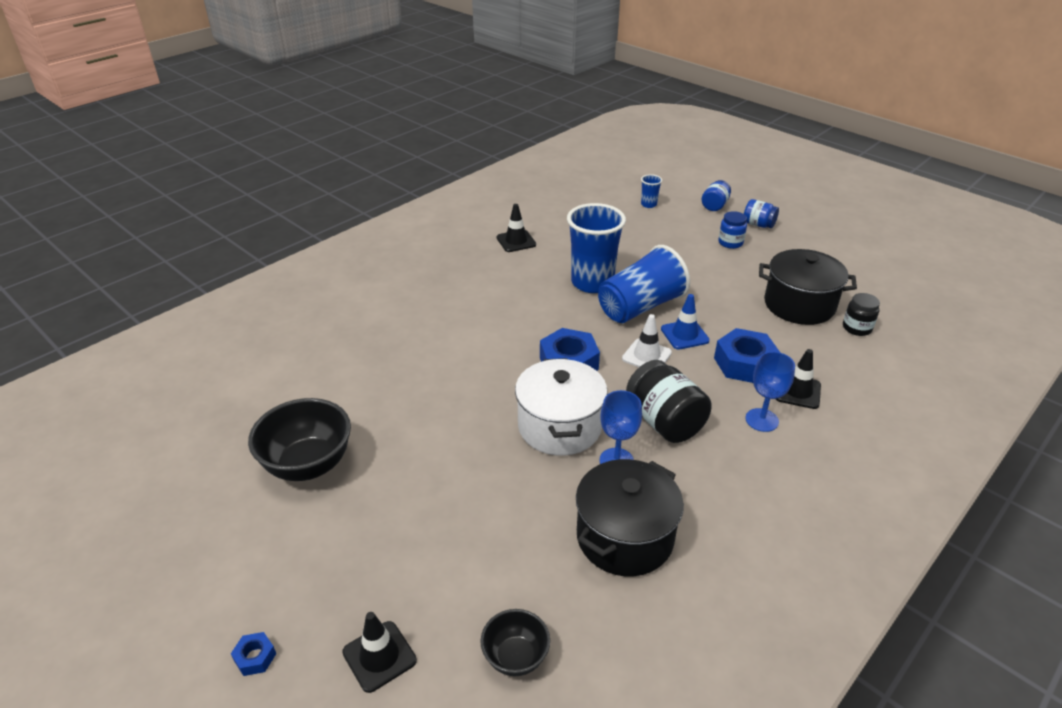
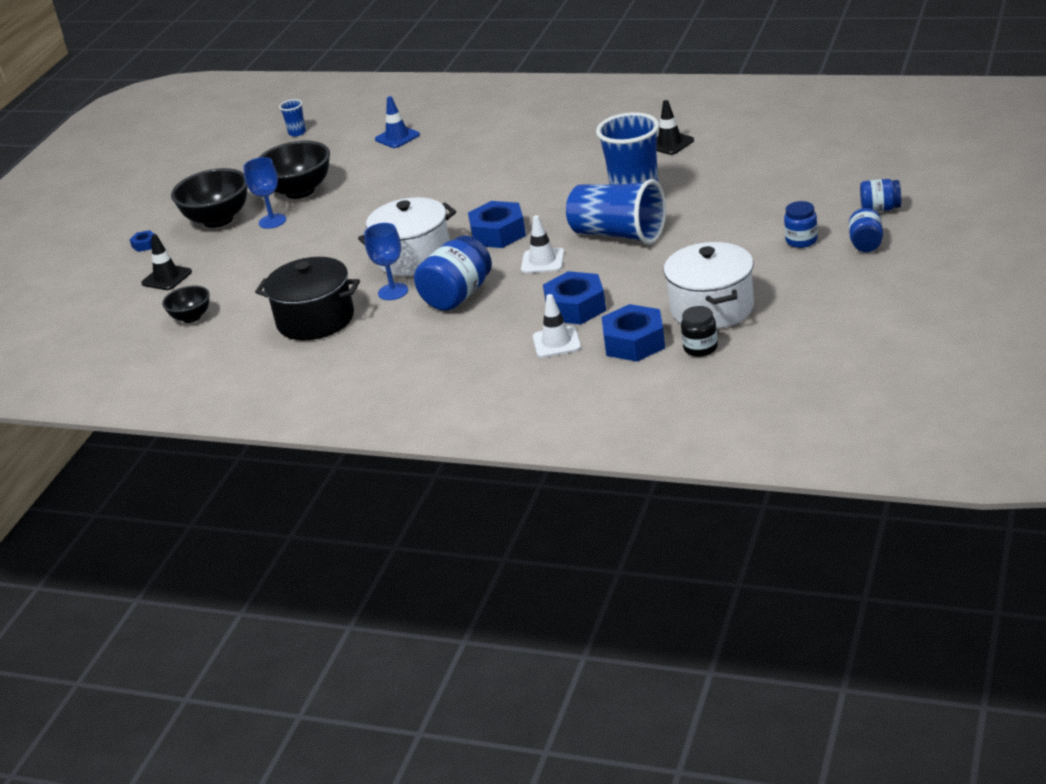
camera: 70 degrees right, 5 degrees down
black jar [626,360,712,443] -> blue jar [414,235,492,311]
blue cup [641,174,662,208] -> blue cup moved to [279,99,306,136]
blue traffic cone [661,294,710,350] -> blue traffic cone moved to [375,96,420,148]
blue goblet [745,352,795,432] -> blue goblet moved to [243,157,286,229]
black pot [759,249,857,325] -> white pot [664,242,754,329]
black traffic cone [776,349,821,409] -> white traffic cone [533,294,581,358]
none -> black bowl [171,168,247,228]
none -> blue nut [602,304,665,362]

